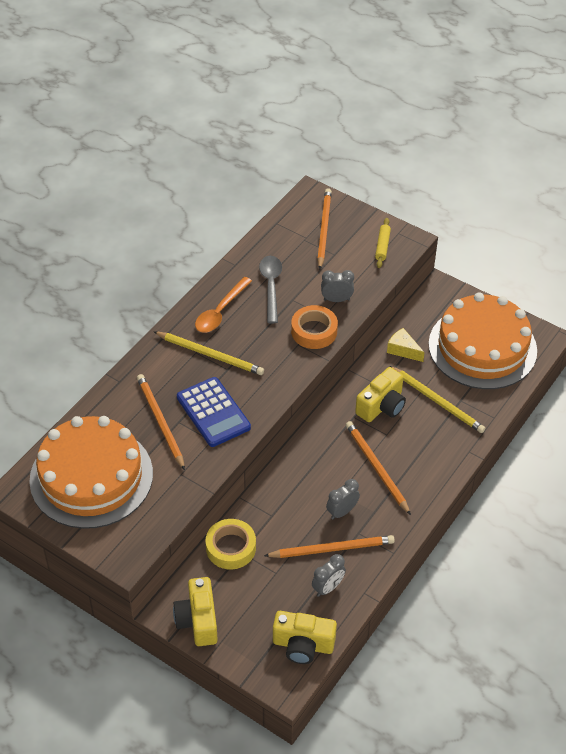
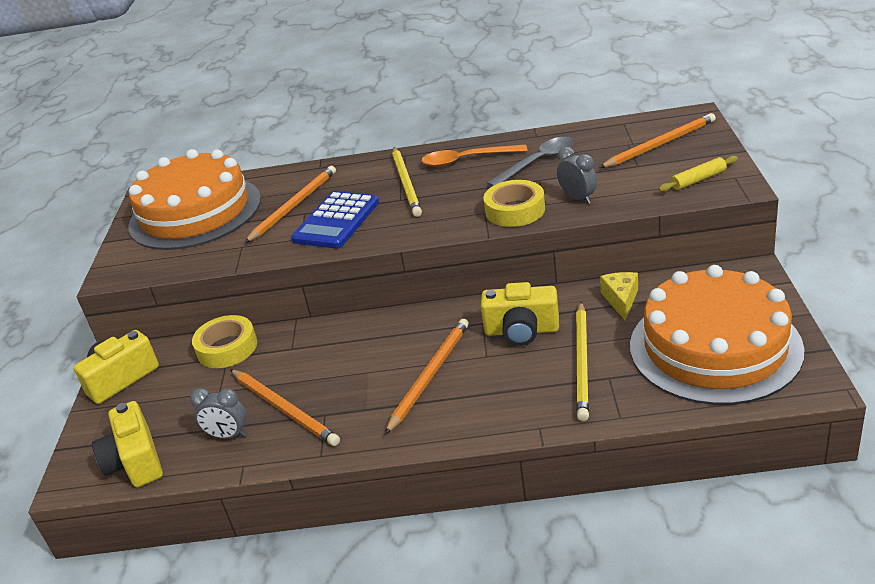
camera: 60 degrees right, 15 degrees down
orange tape [291,305,338,349] -> yellow tape [483,180,545,227]
grey clock [326,479,360,520] -> none

